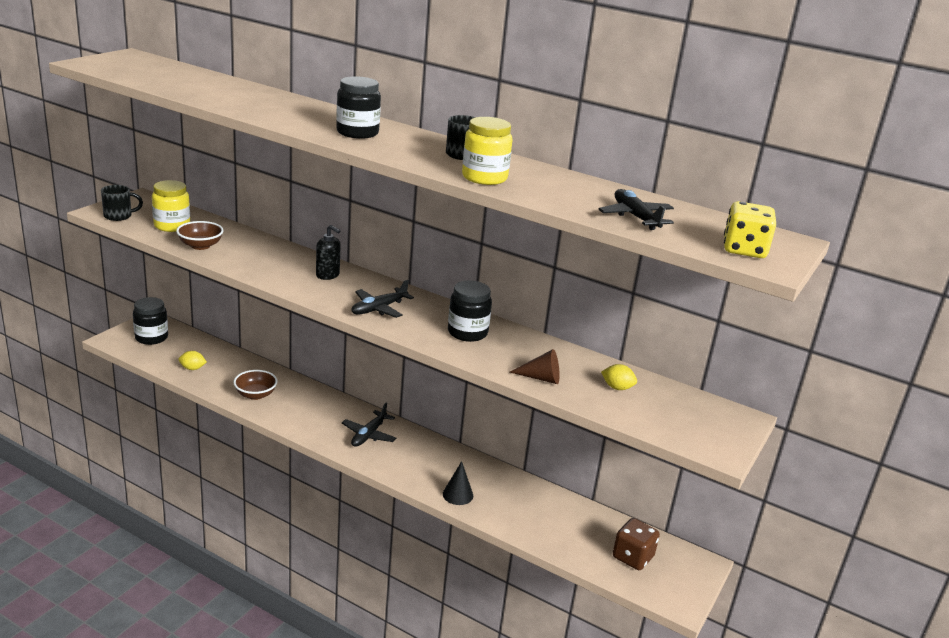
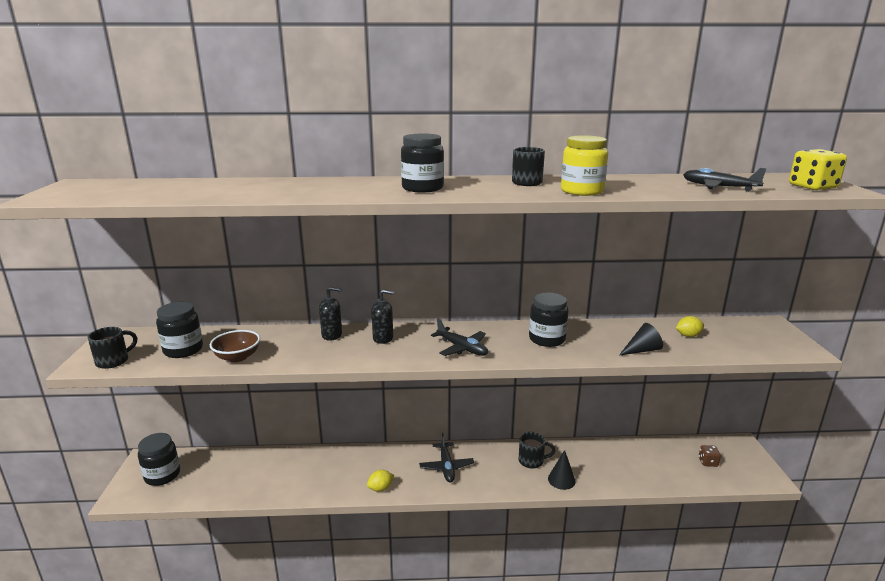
camera: 30 degrees left, 5 degrees down
yellow jar [152,180,190,232] -> black jar [156,302,203,358]
yellow lemon [179,351,207,370] -> yellow lemon moved to [367,470,394,492]
brown bowl [234,370,277,400] -> none
black plane [351,280,414,318] -> black plane turned 60 degrees counterclockwise [431,319,488,356]
brown cone [510,349,560,384] -> black cone [619,323,663,356]
brown dice [613,518,660,570] -> brown dice [699,445,721,467], size x0.58
none -> black soap dispenser [319,287,342,340]
none -> black mug [519,432,555,469]

